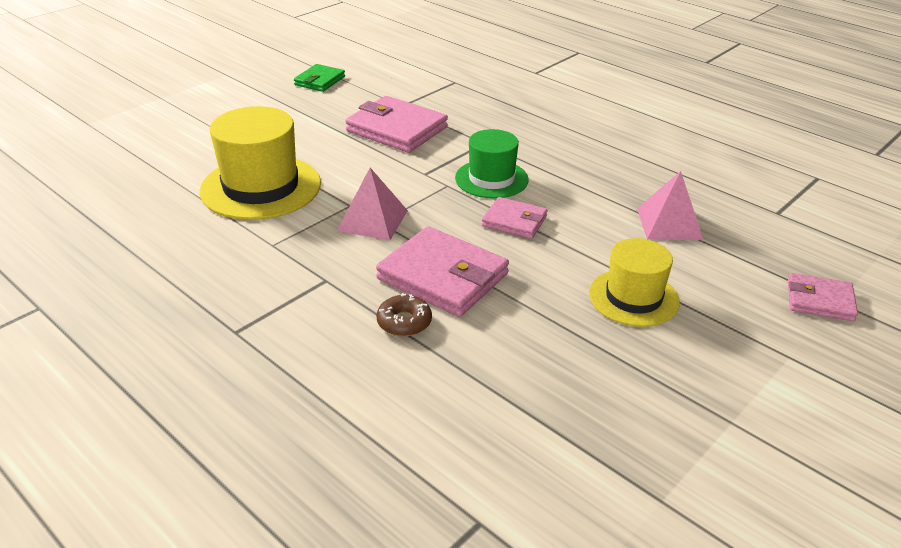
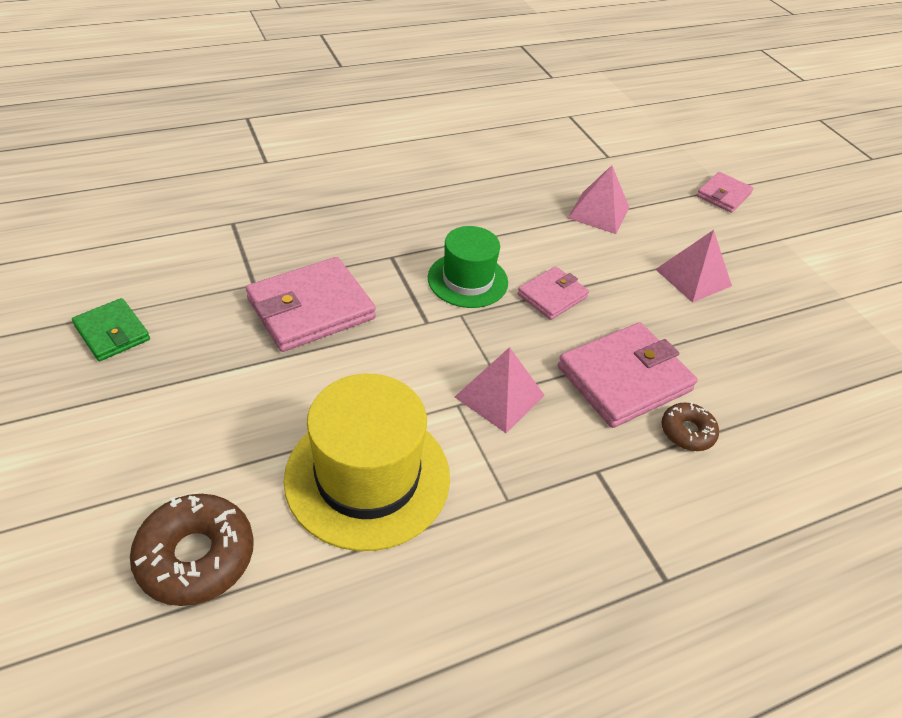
camera: 70 degrees left, 10 degrees up
yellow hat [589,238,680,327] -> pink pyramid [655,230,732,303]
none -> brown donut [130,494,254,606]

